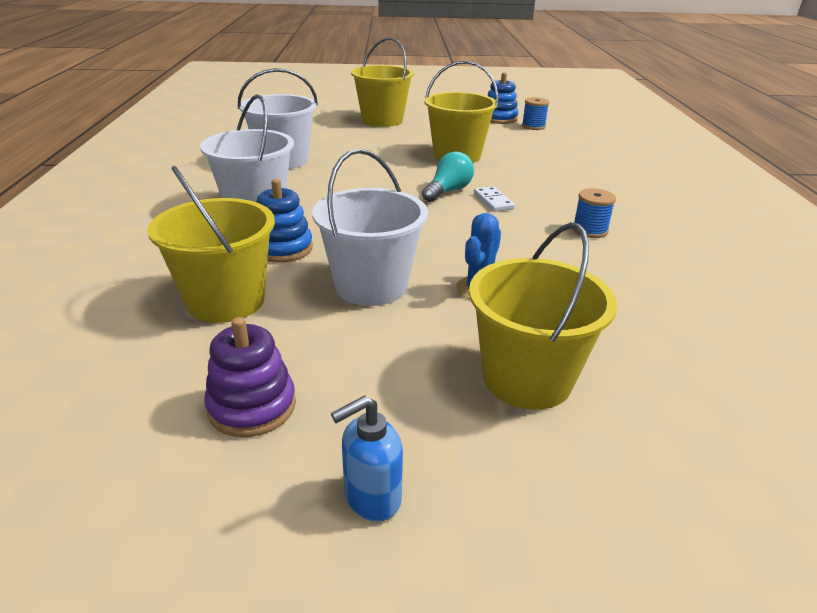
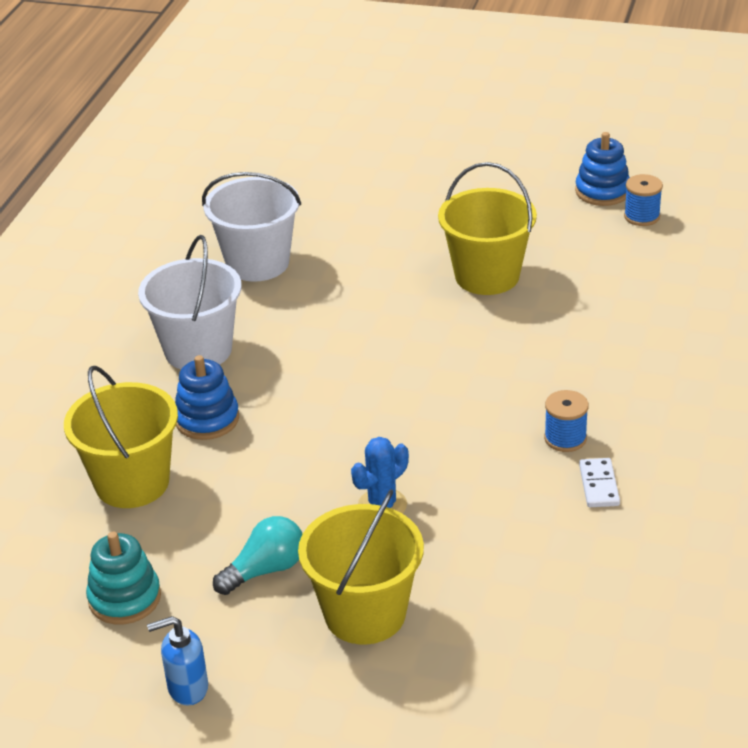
camera: 20 degrees right, 5 degrees up
purple stacking toy [204,317,296,437] -> turquoise stacking toy [86,532,161,624]
white bucket [312,149,428,306] -> none
yellow bucket [351,37,414,127] -> none
turquoise light bulb [422,151,474,202] -> turquoise light bulb moved to [213,516,302,595]
white domino [474,186,515,212] -> white domino moved to [579,458,620,507]

